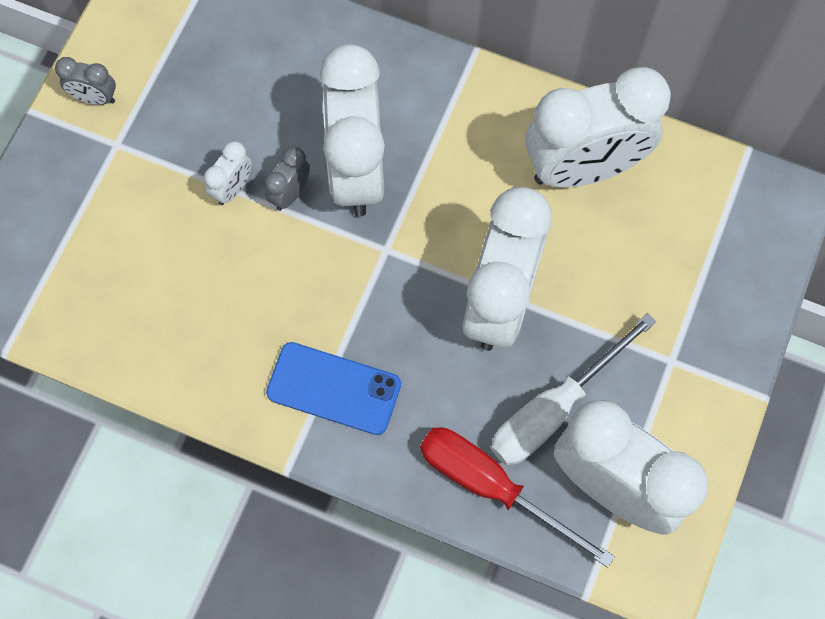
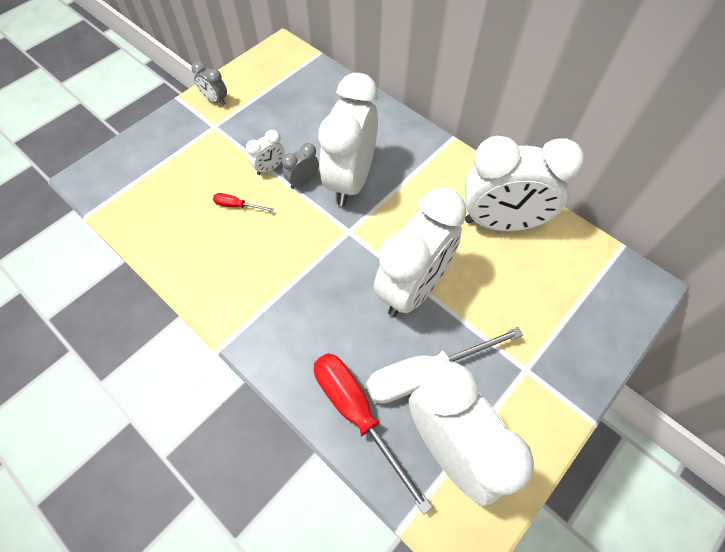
camera: 20 degrees right, 10 degrees down
blue phone [266,342,401,435] -> none
none -> red screwdriver [213,193,274,212]

